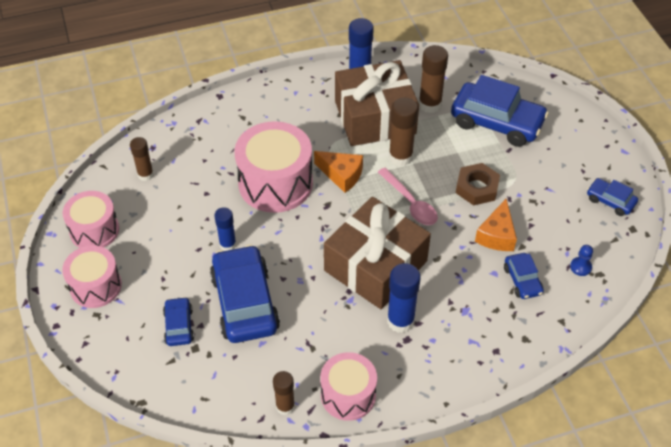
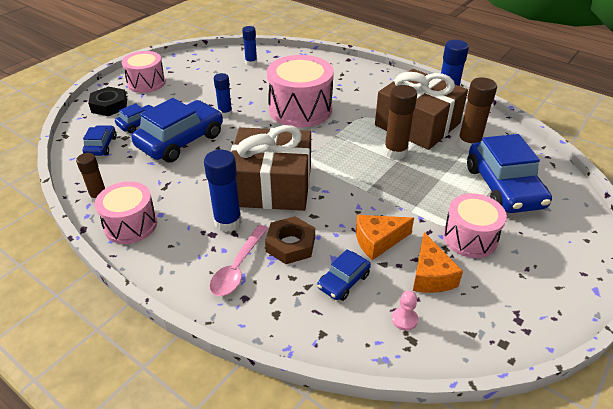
camera: 55 degrees right, 10 degrees down
pink drum [62,191,119,248] -> pink drum moved to [443,193,507,258]
brown glue stick [130,137,154,181] -> blue glue stick [242,26,257,66]
orange cheese [314,151,363,193] -> orange cheese moved to [413,232,463,293]
pink spoon [378,168,438,225] -> pink spoon moved to [210,225,268,296]
brown nut [456,163,500,206] -> brown nut moved to [265,216,315,264]
blue pawn [570,245,593,276] -> pink pawn [392,291,418,331]
blue car [587,178,638,216] -> blue car moved to [83,125,117,156]
none -> black nut [88,87,127,116]

